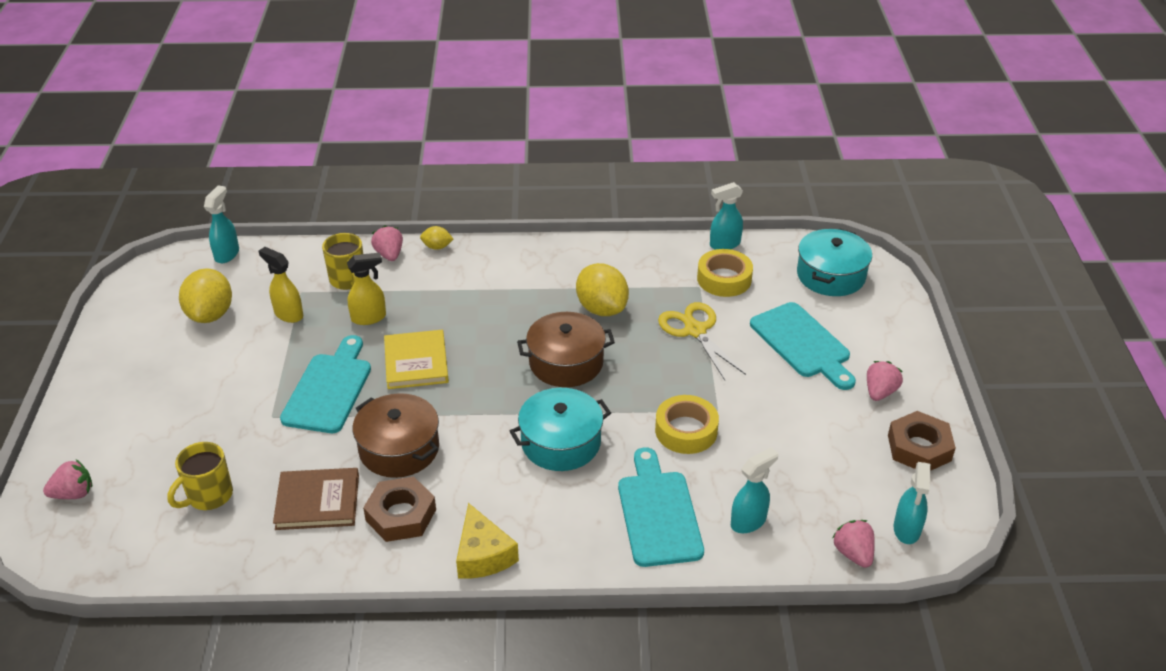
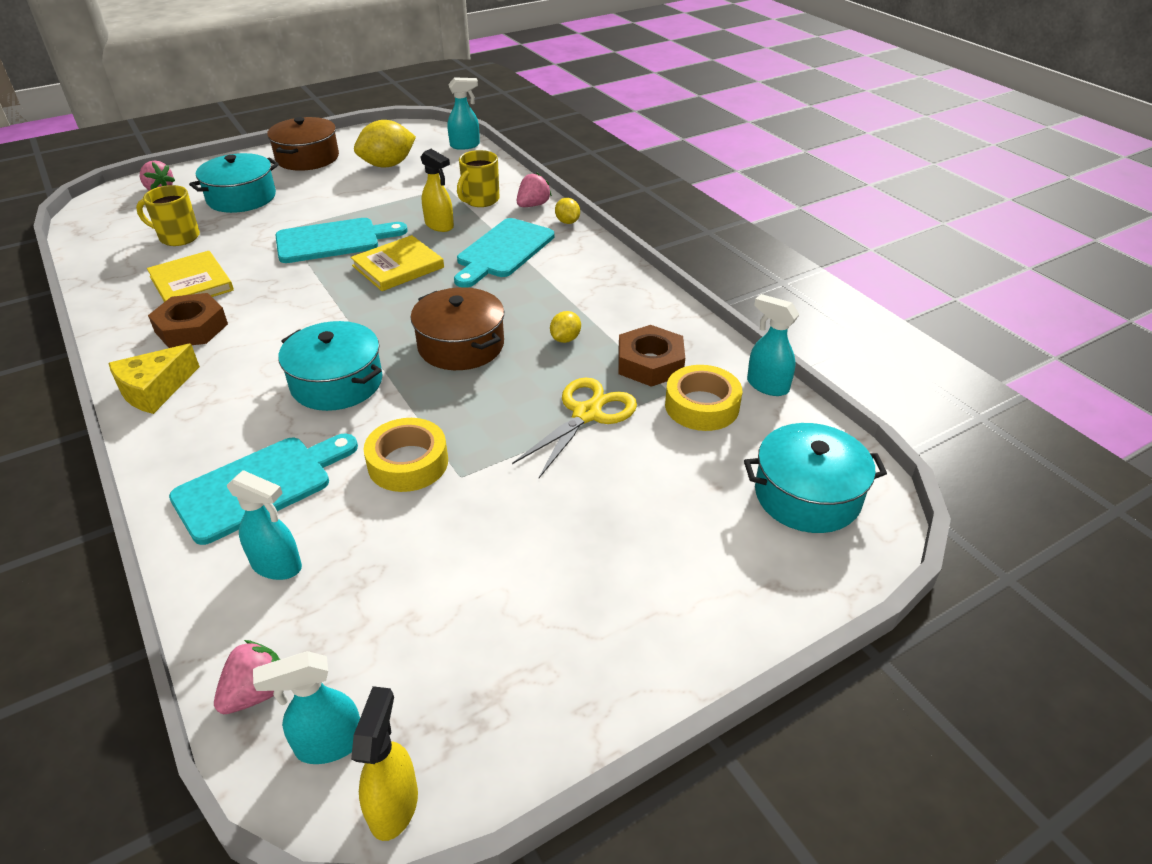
camera: 60 degrees right, 0 degrees up
yellow spray bottle [259,247,303,323] -> yellow spray bottle moved to [351,686,418,841]
brown book [273,468,359,530] -> yellow book [147,251,234,302]
brown pot [353,393,439,478] -> brown pot moved to [267,117,339,171]
yellow lemon [576,263,629,316] -> yellow lemon [550,311,581,343], size x0.50
turquoise cutting board [750,302,856,390] -> turquoise cutting board moved to [454,218,554,288]
pink strawberry [867,361,903,401] -> none
brown nut [888,411,956,471] -> brown nut moved to [618,325,685,387]
none -> turquoise pot [189,153,279,213]

